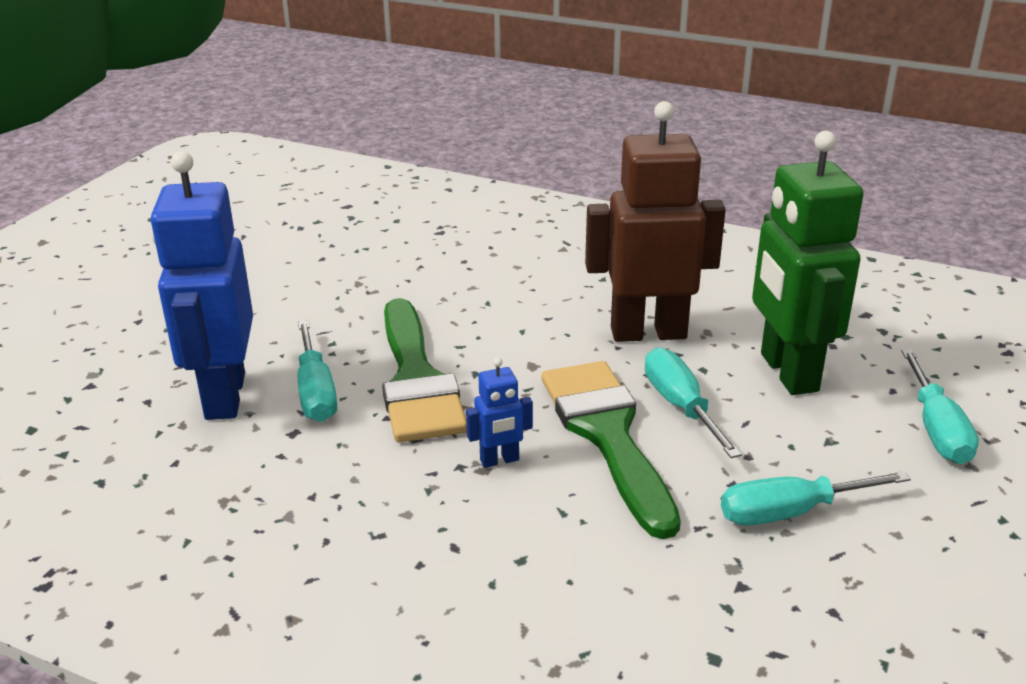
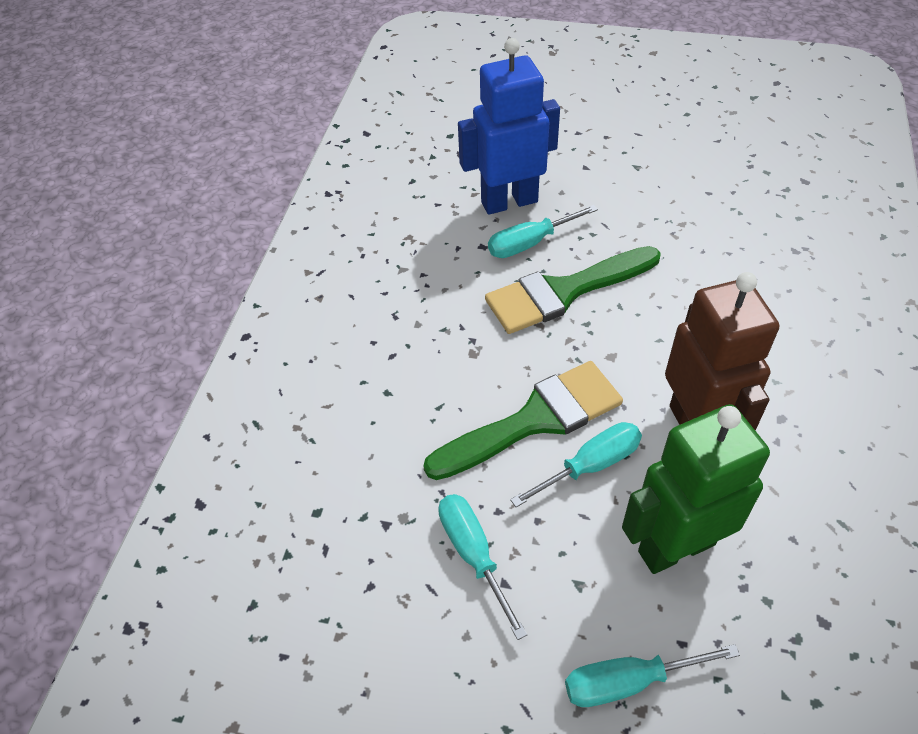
camera: 80 degrees right, 20 degrees up
blue robot [466,358,533,468] -> none

